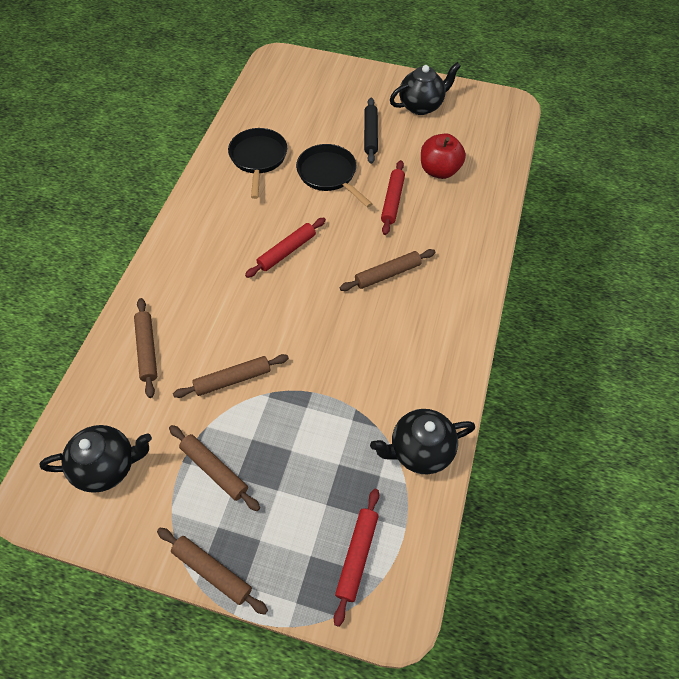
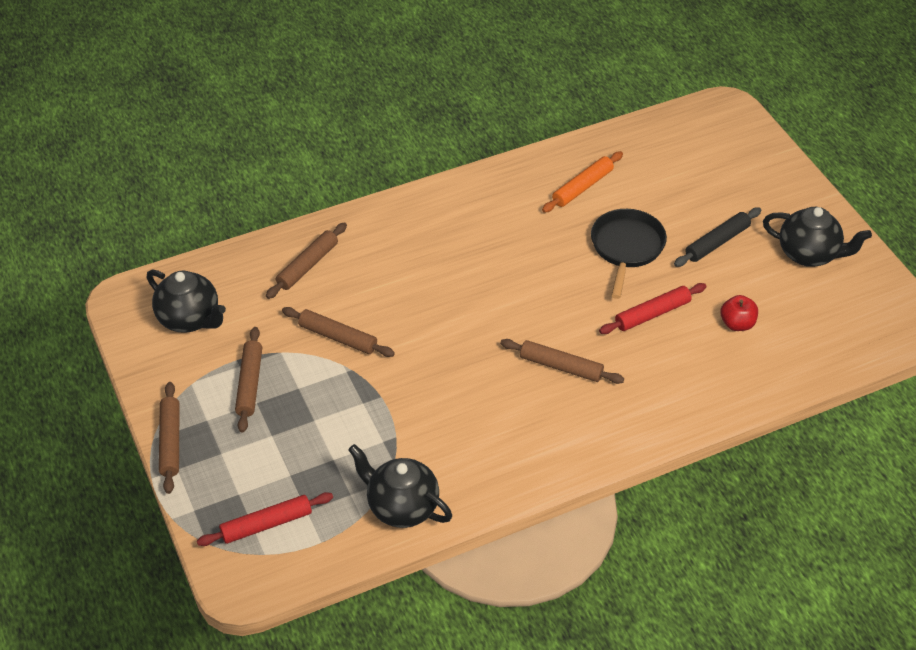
camera: 50 degrees right, 10 degrees down
black pan [228,128,287,199] -> orange rolling pin [542,151,623,213]
red rolling pin [245,218,326,278] -> none
red apple [421,133,466,179] -> red apple [720,295,758,331], size x0.64

